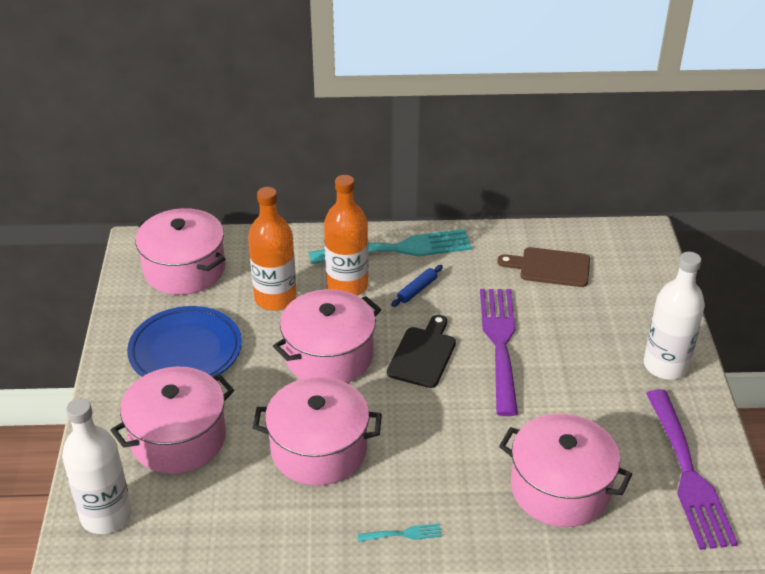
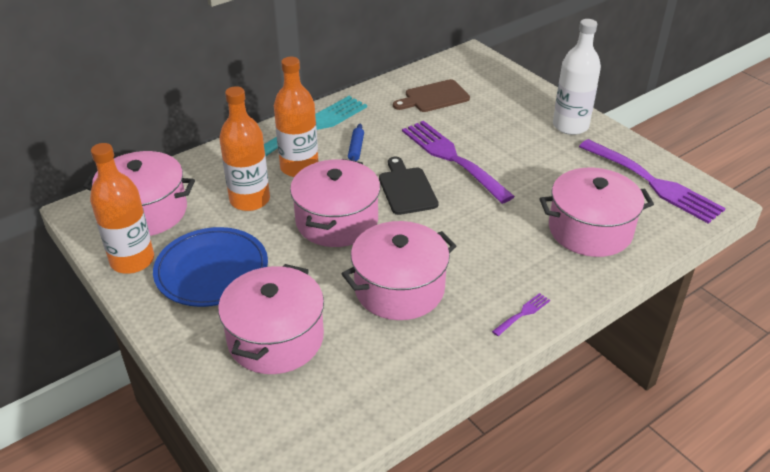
camera: 35 degrees left, 0 degrees up
white bottle [62,398,132,534] -> none
turquoise fork [357,523,442,542] -> purple fork [492,293,550,336]
none -> orange bottle [90,143,154,274]

